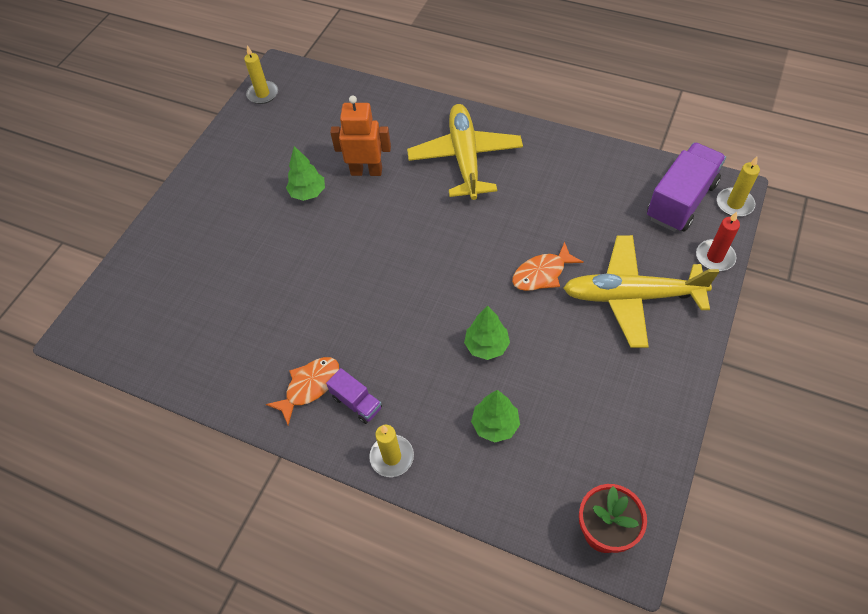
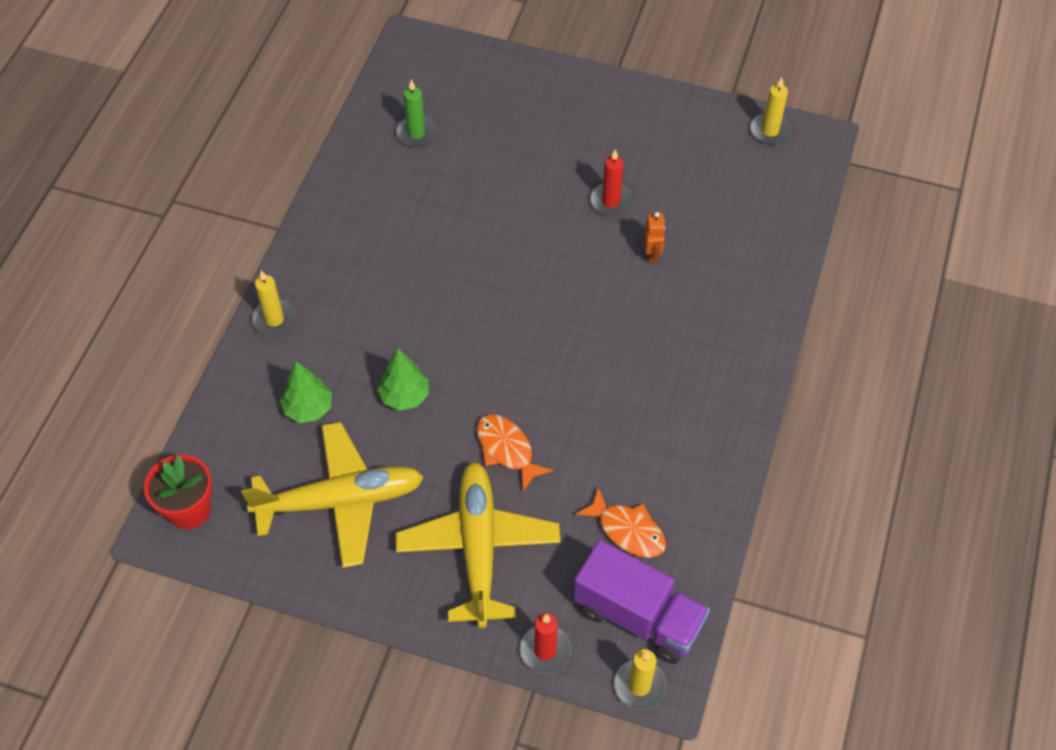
camera: 80 degrees right, 0 degrees up
orange fish [266,357,339,425] -> orange fish moved to [575,487,666,558]
green tree [286,146,325,201] -> red candle [590,149,633,216]
purple truck [326,368,382,424] -> none
orange robot [330,95,391,176] -> orange robot [644,212,665,264], size x0.55
yellow plane [407,104,523,200] -> yellow plane moved to [241,422,424,568]
none -> green candle [396,80,437,147]

